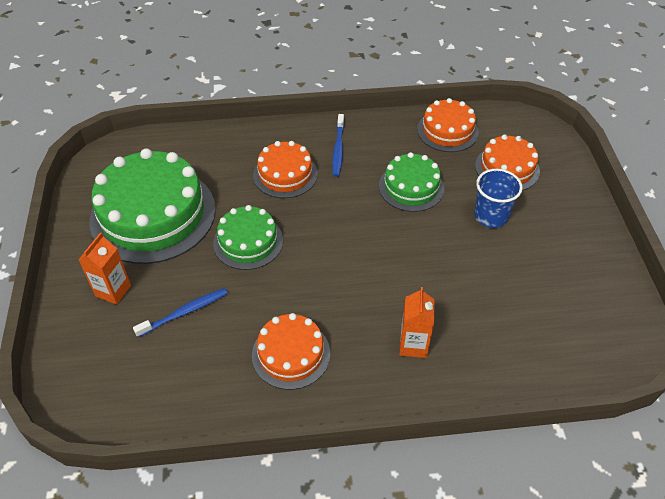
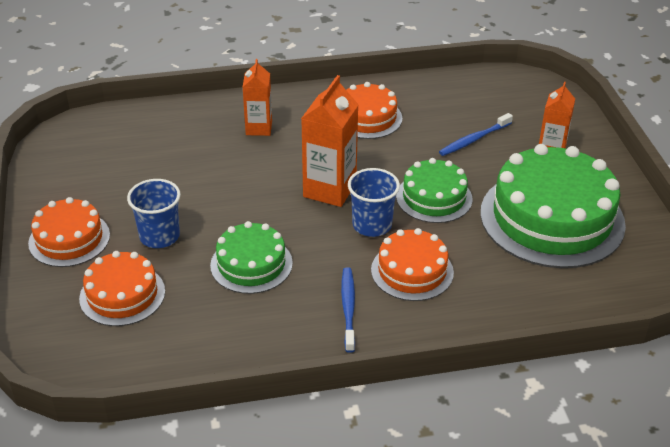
camera: 175 degrees right, 10 degrees down
orange cake [417,98,479,152] -> orange cake moved to [28,197,110,267]
none -> orange carton [301,75,359,207]
none -> blue cup [348,168,400,237]

